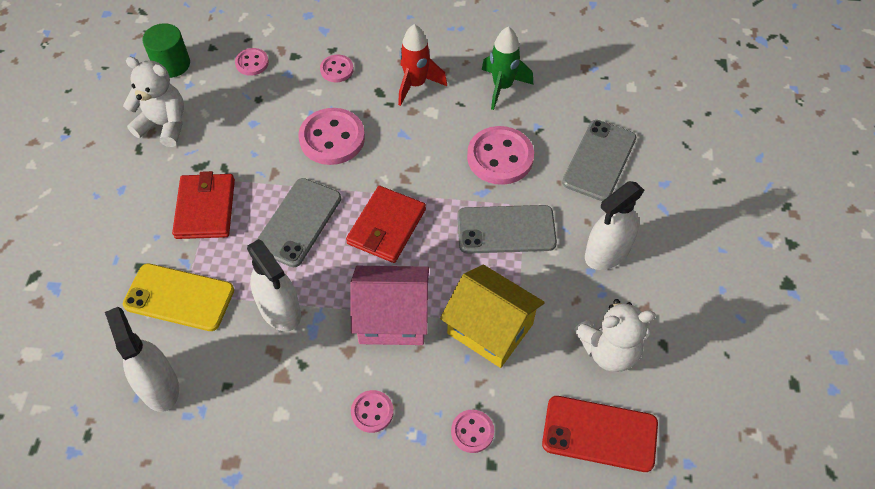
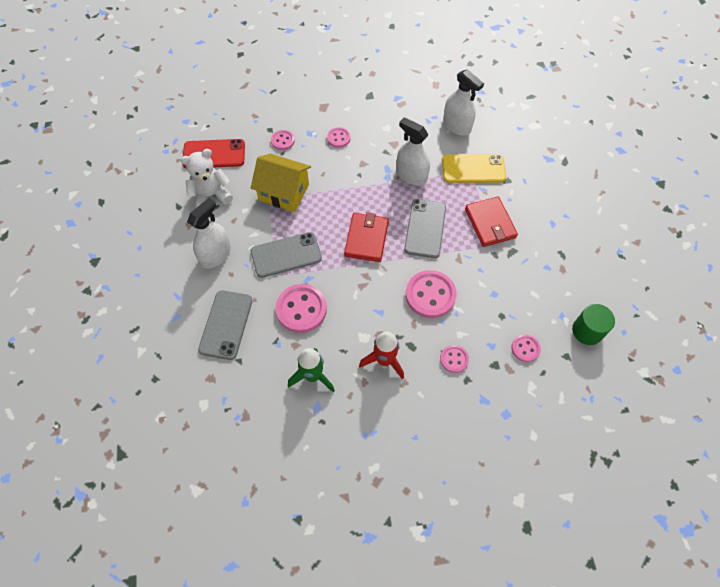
camera: 165 degrees right, 5 degrees up
white teddy bear [123,57,184,147] -> none
pink house [350,266,429,345] -> none

